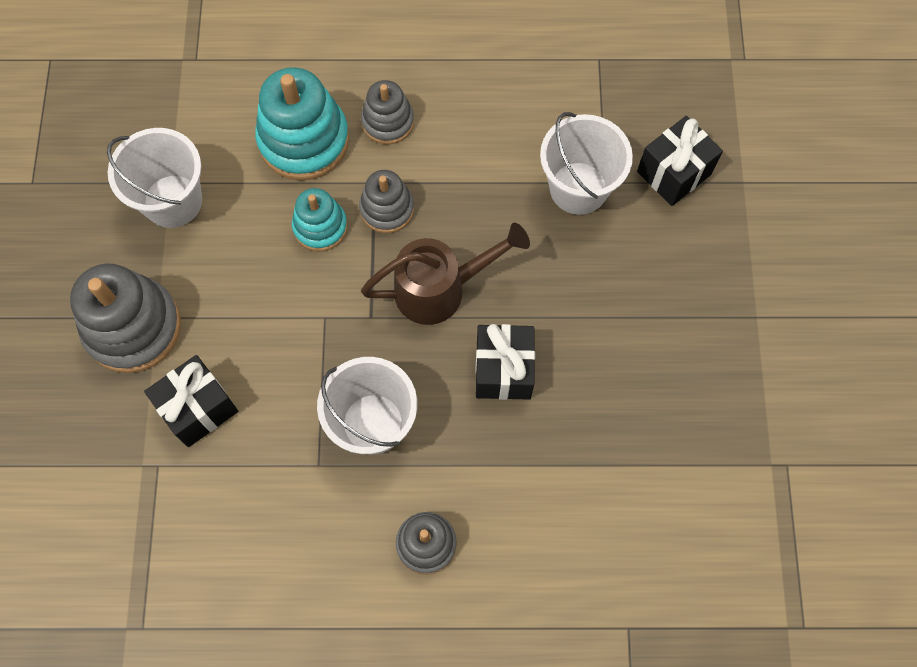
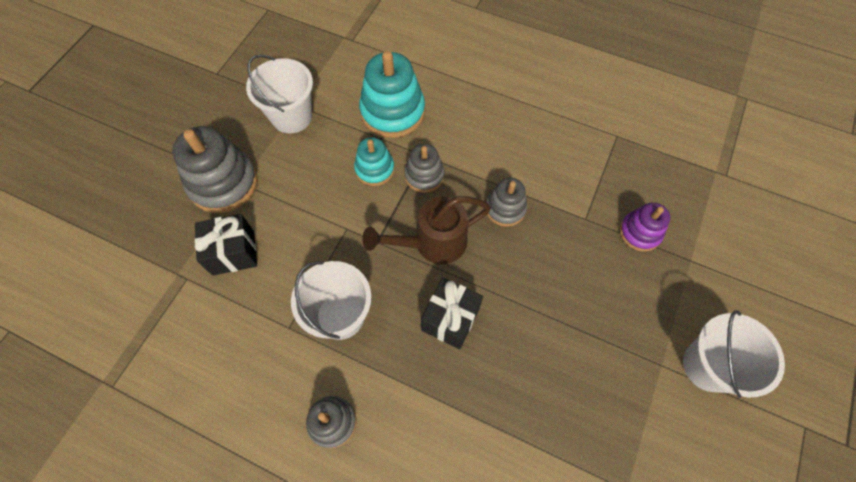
camera: 25 degrees right, 5 degrees down
grey stacking toy [361,80,414,145] -> grey stacking toy moved to [486,178,527,227]
brown watering can [361,223,530,325] -> brown watering can turned 150 degrees clockwise [362,196,491,264]
white bucket [540,112,633,215] -> white bucket moved to [683,310,785,398]
black gift [637,116,723,206] -> purple stacking toy [619,202,670,252]

